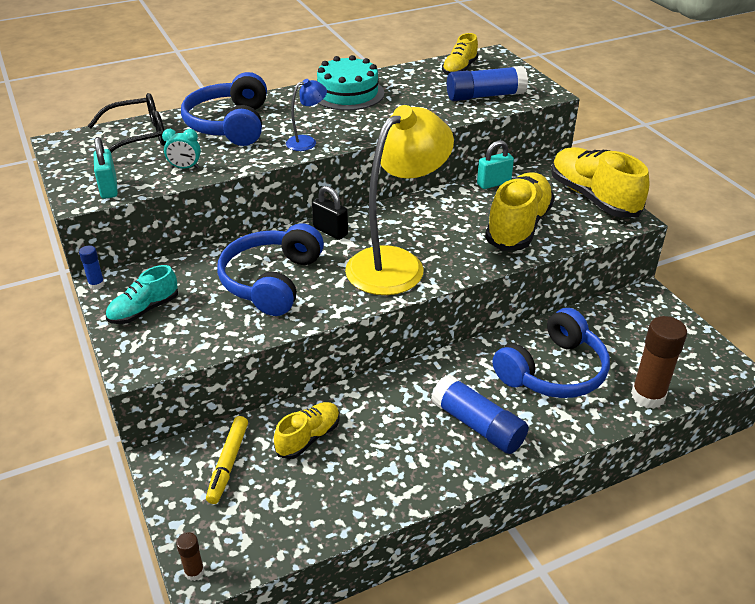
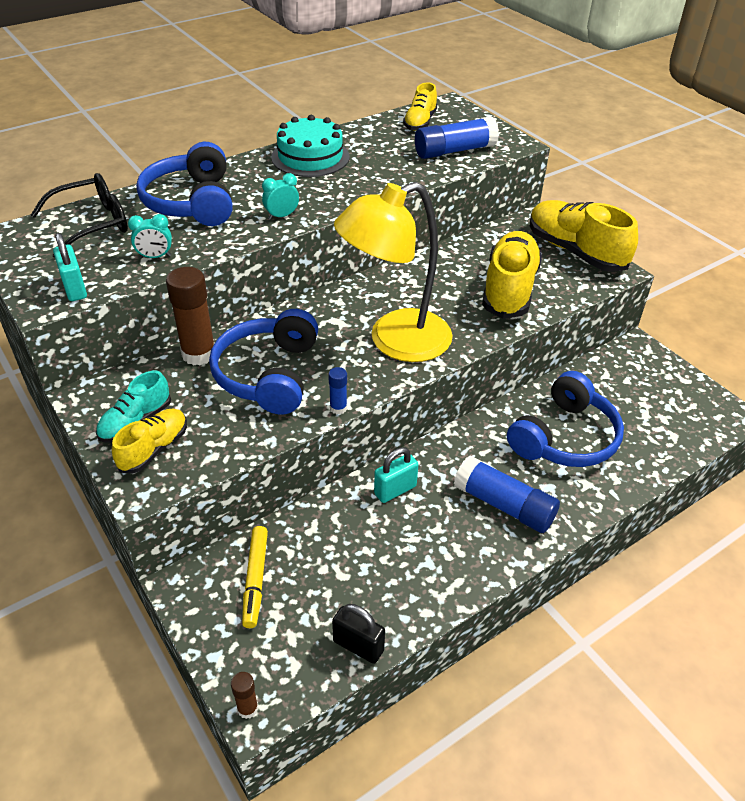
camera: 10 degrees left, 5 degrees up
blue glue stick [79,245,105,290] -> blue glue stick moved to [328,367,347,414]
yellow shoe [274,402,340,459] -> yellow shoe moved to [112,408,187,473]
blue lamp [286,79,327,151] -> turquoise clock [262,173,299,220]
black padlock [312,186,348,240] -> black padlock moved to [332,604,385,664]
yellow lamp [345,105,454,295] -> yellow lamp turned 150 degrees counterclockwise [334,182,453,362]
turquoise padlock [477,140,514,189] -> turquoise padlock moved to [374,447,418,503]
brown glue stick [631,316,687,409] -> brown glue stick moved to [166,267,215,365]

